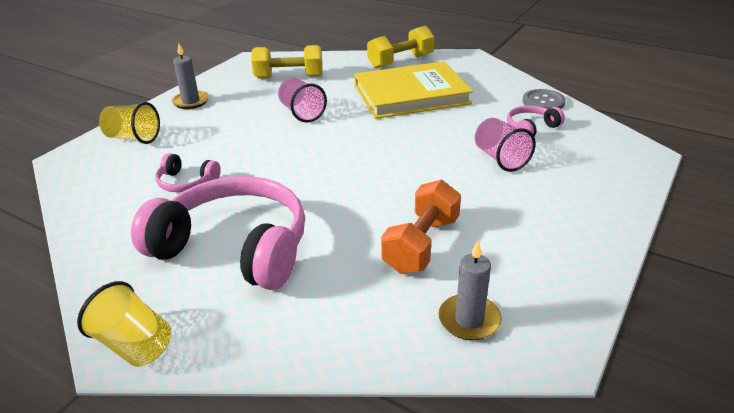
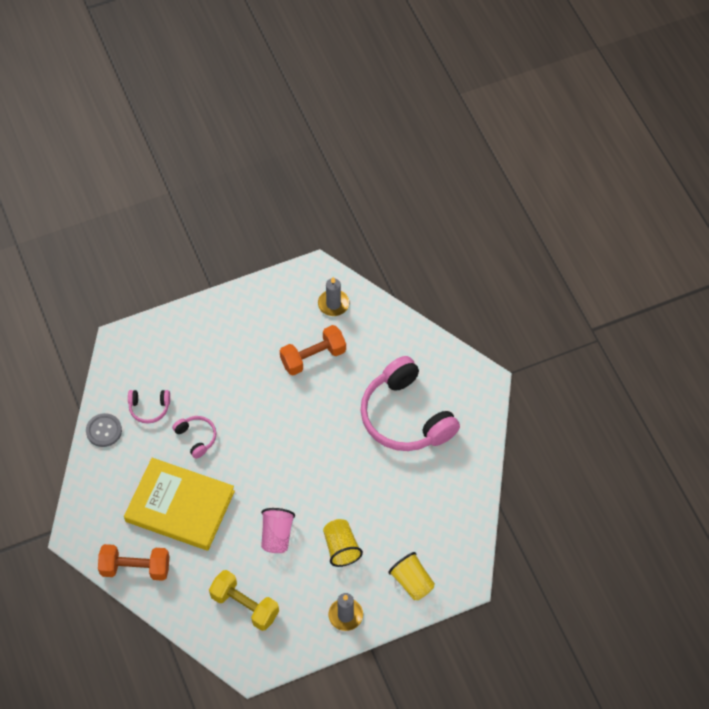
camera: 145 degrees left, 25 degrees up
yellow cup [77,281,171,367] -> yellow cup moved to [323,519,363,567]
pink headphones [155,153,221,192] -> pink headphones moved to [172,416,217,459]
yellow dumbbell [367,25,435,69] -> orange dumbbell [98,544,169,581]
pink cup [475,118,536,172] -> none

